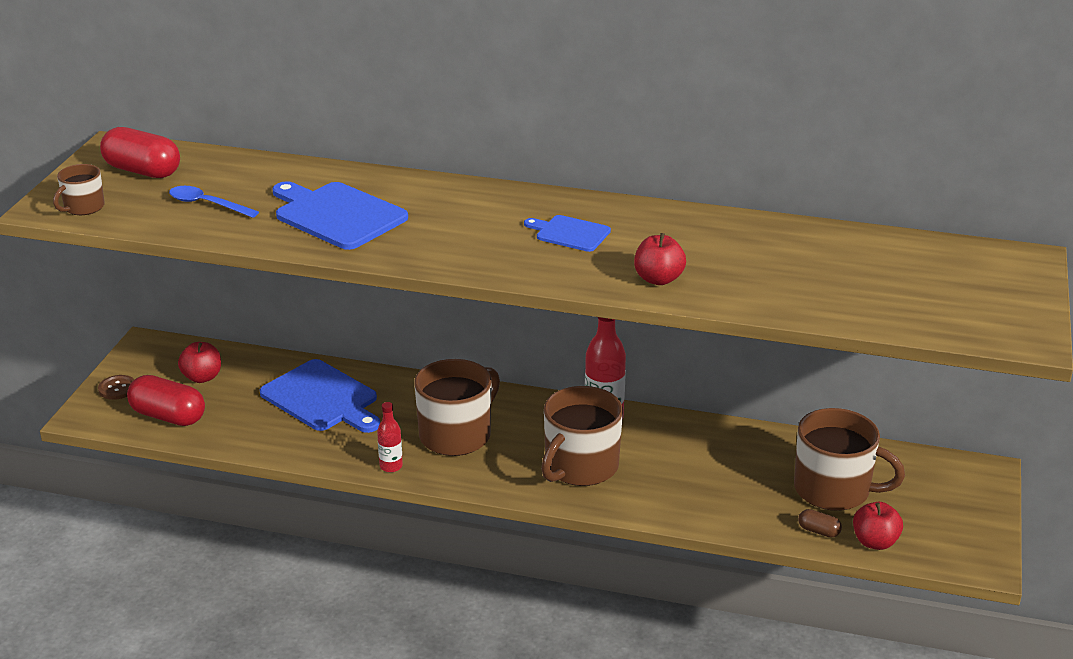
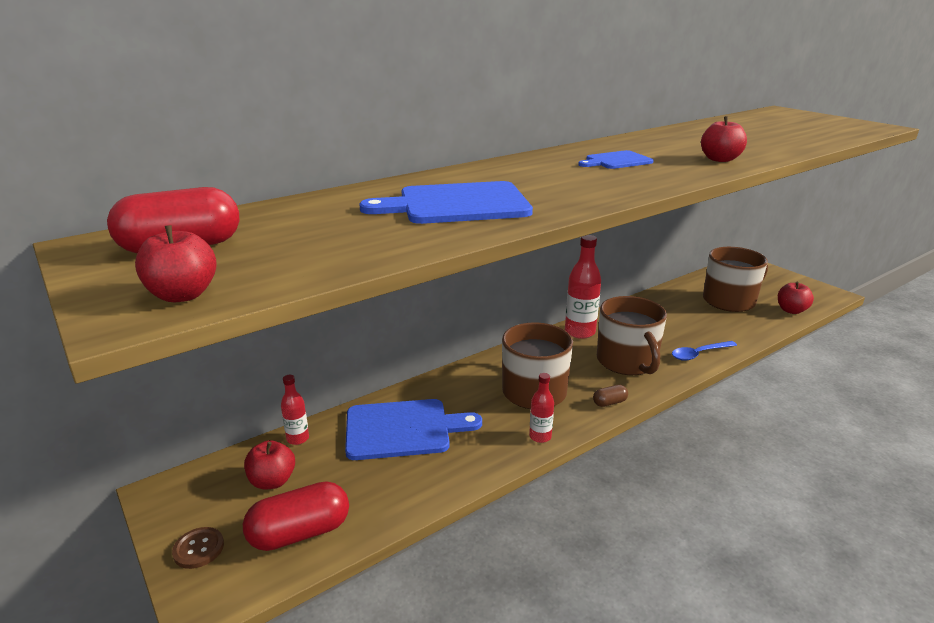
camera: 50 degrees left, 5 degrees down
brown mug [53,164,105,215] -> red apple [135,225,217,302]
blue spoon [169,186,259,218] -> blue spoon moved to [672,341,737,361]
brown capsule [798,509,842,538] -> brown capsule moved to [593,385,628,407]
none -> red bottle [281,375,309,445]

